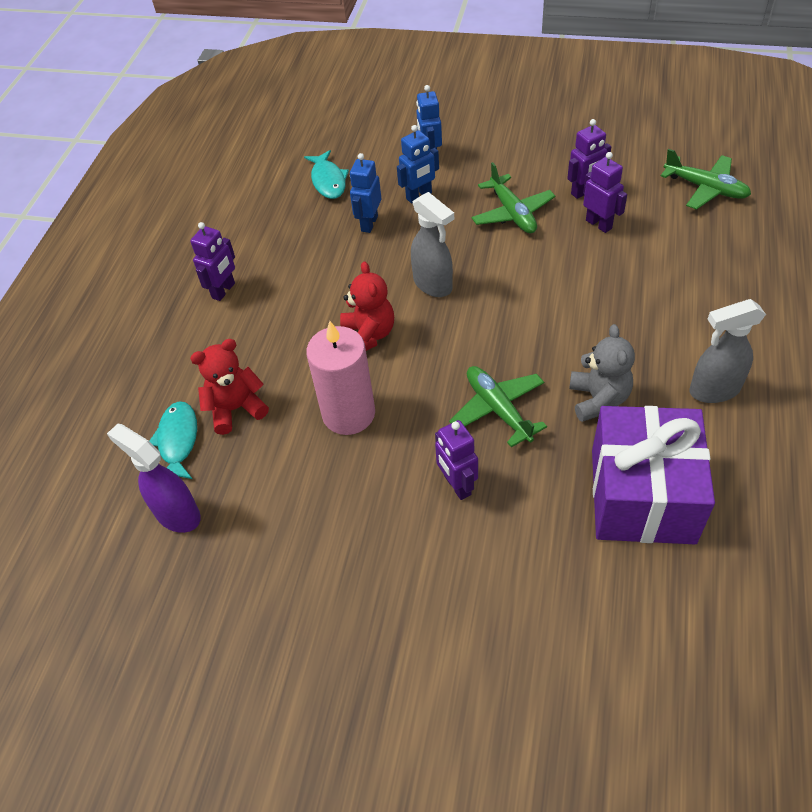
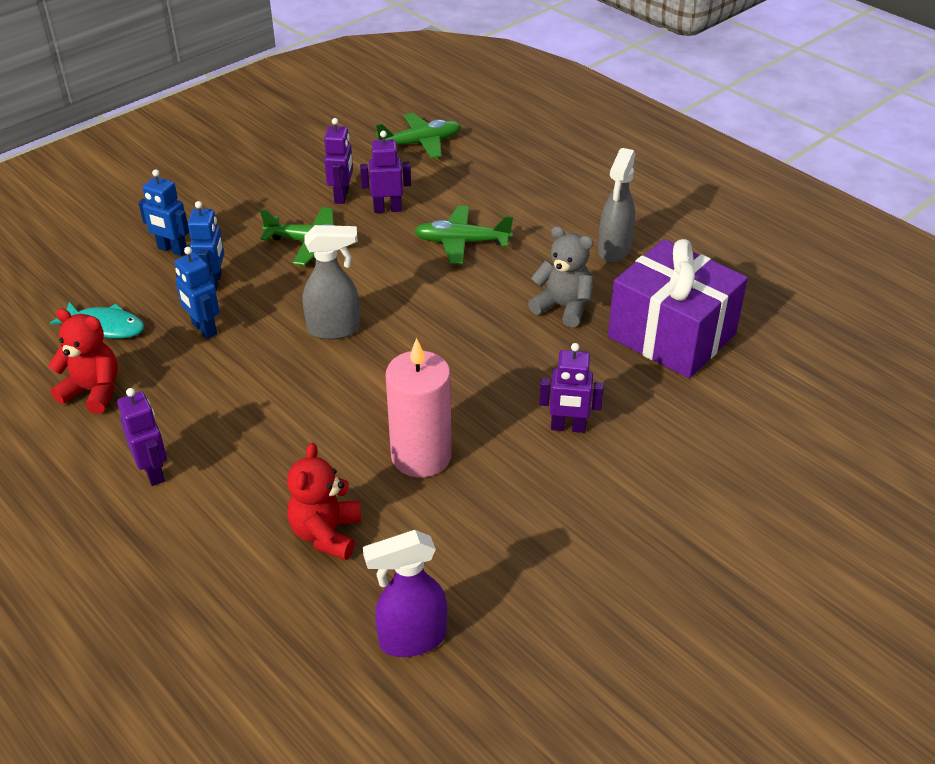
camera: 60 degrees left, 10 degrees down
turquoise fish [149,401,197,479] -> none
red teddy bear [340,261,394,351] -> red teddy bear moved to [48,308,118,414]
green plane [449,366,547,447] -> green plane moved to [414,206,513,264]

